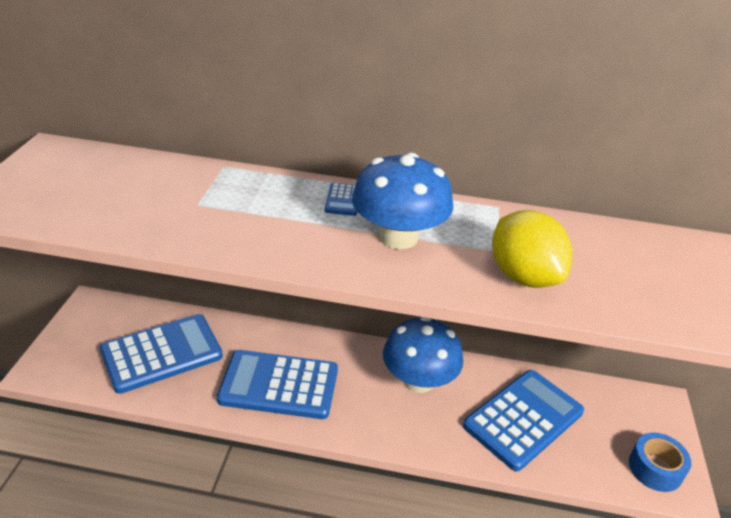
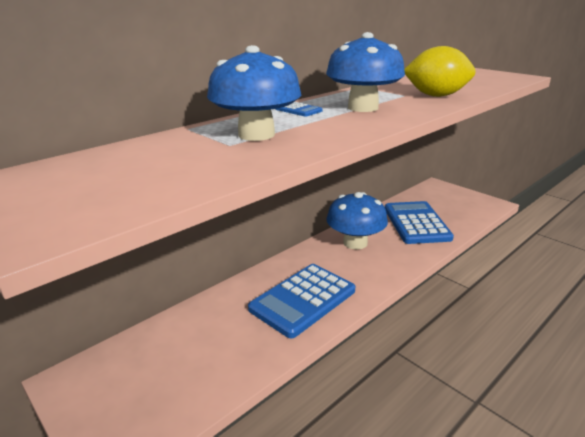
camera: 50 degrees left, 10 degrees down
blue calculator [100,314,223,394] -> none
blue tape [629,433,691,492] -> none
none -> blue mushroom [207,45,301,141]

